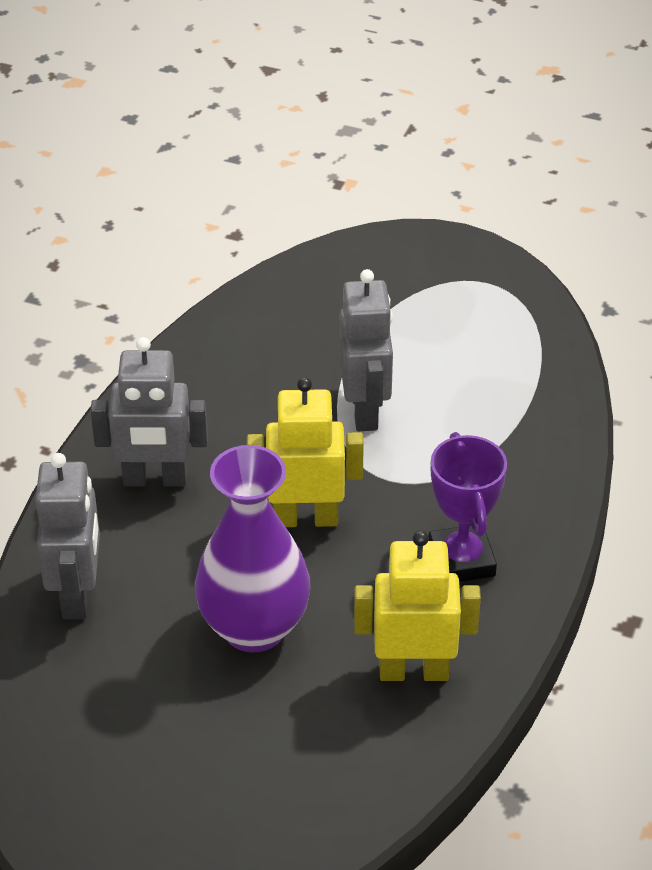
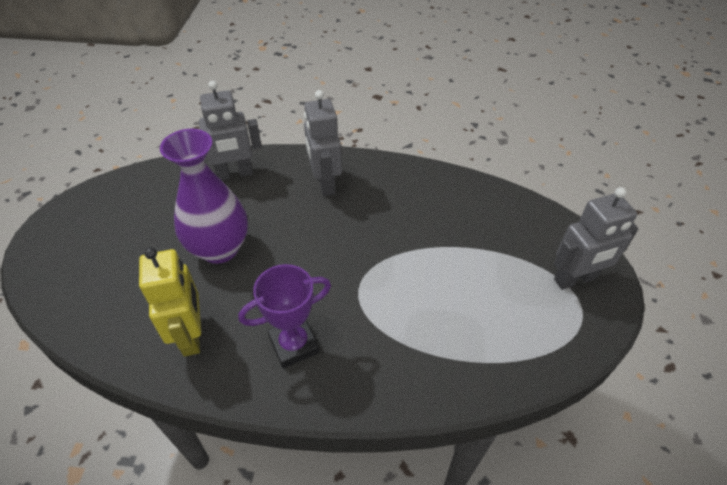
camera: 75 degrees right, 5 degrees up
yellow robot [247,377,364,527] -> none
grey robot [339,269,393,431] -> grey robot moved to [554,187,639,290]

